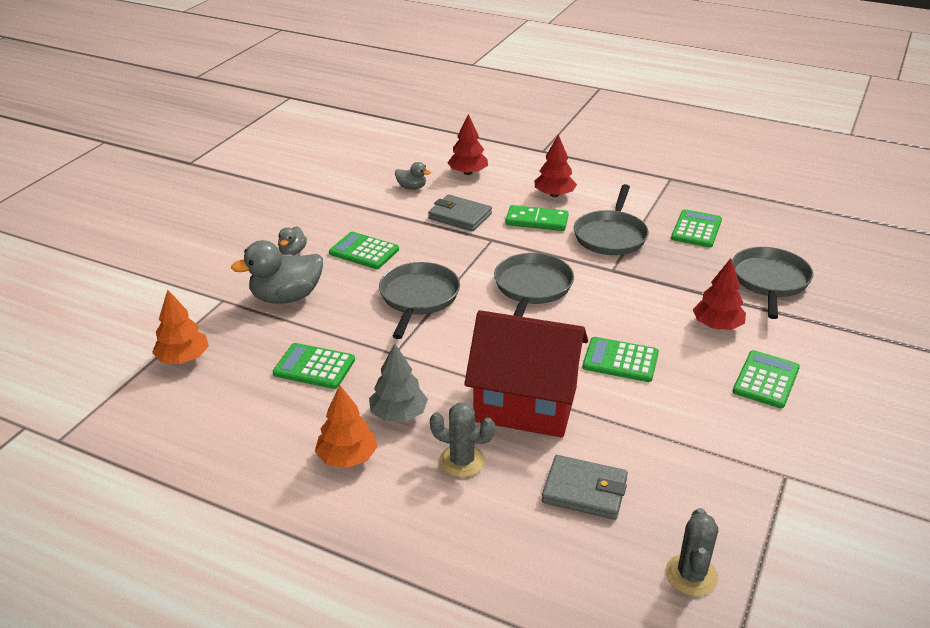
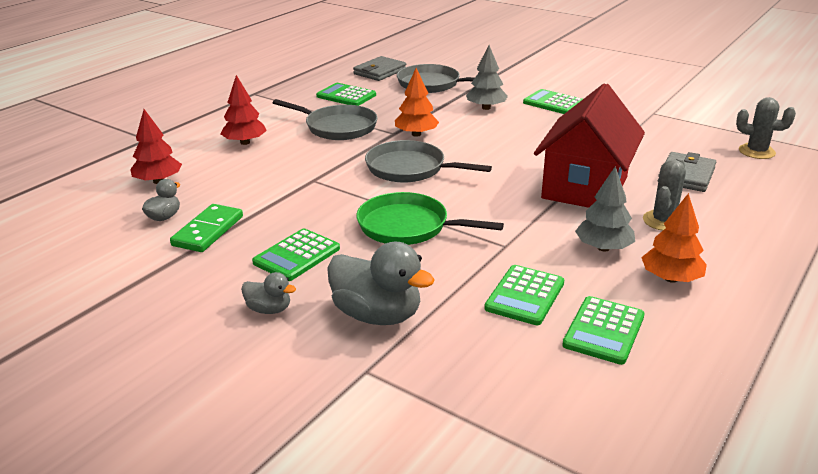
camera: 80 degrees left, 5 degrees down
orange tree [152,289,209,364] -> orange tree moved to [395,68,439,137]
grey duck [231,240,323,304] -> grey duck turned 45 degrees counterclockwise [327,242,435,325]
grey pan [379,262,460,339] -> green pan [356,192,504,245]
grey wallet [428,195,492,231] -> grey wallet moved to [353,56,406,81]
green domino [506,205,569,231] -> green domino moved to [170,204,243,252]
green calculator [583,337,659,382] -> green calculator moved to [562,296,645,365]
red tree [693,258,746,330] -> grey tree [466,45,508,110]

